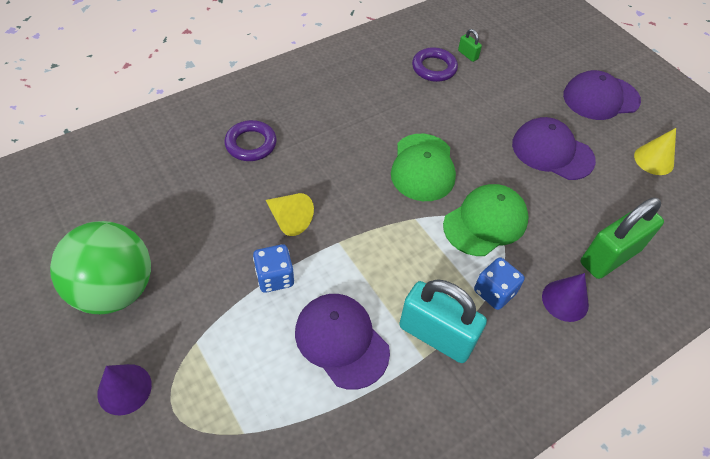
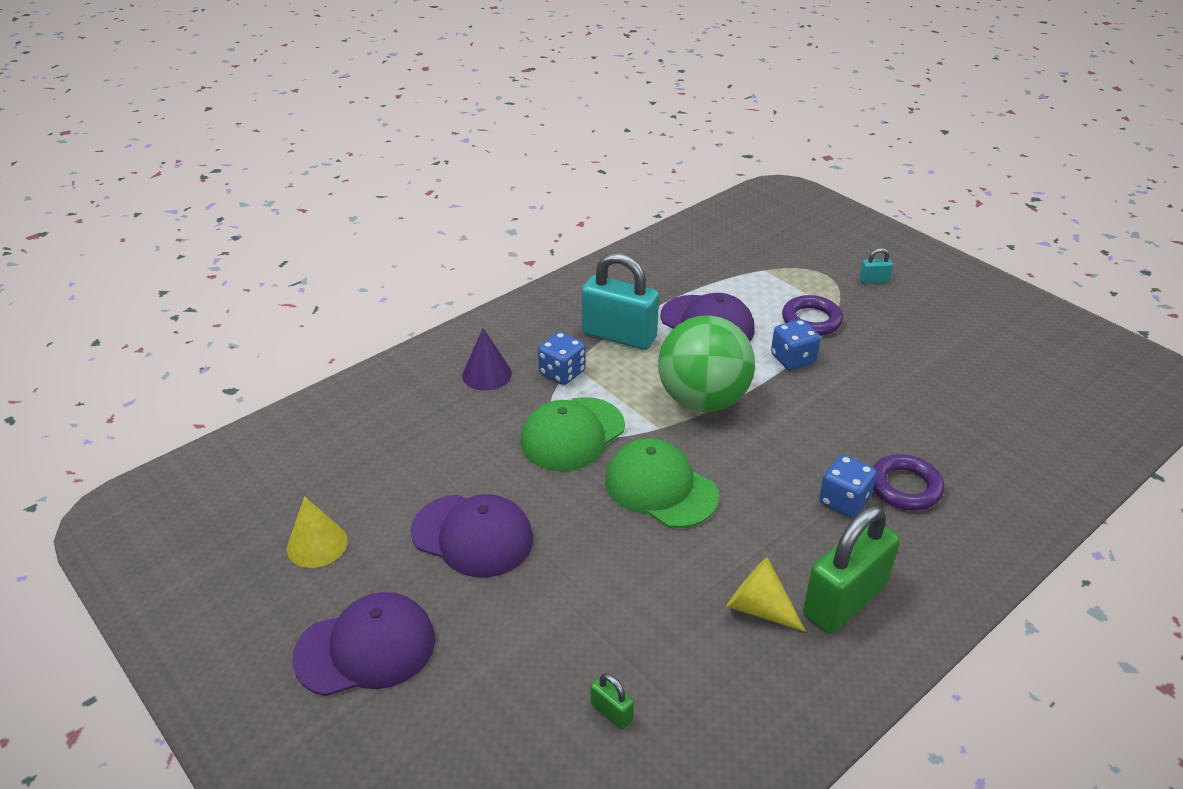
camera: 175 degrees right, 15 degrees down
green ball [50,221,151,314] -> green ball moved to [658,315,755,412]
purple cone [97,364,152,415] -> turquoise padlock [859,248,893,284]
yellow cone [266,193,314,236] -> yellow cone moved to [727,558,806,632]
green cap [391,134,456,201] -> green cap turned 45 degrees counterclockwise [605,438,719,528]
purple ring [412,47,458,82] -> purple ring moved to [782,295,843,336]
green padlock [580,198,664,279] -> green padlock moved to [803,506,900,633]
none -> blue dice [819,455,877,518]

